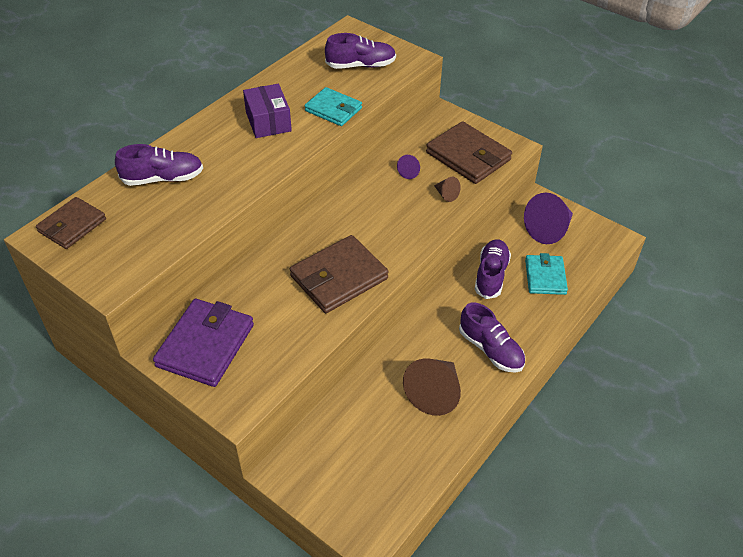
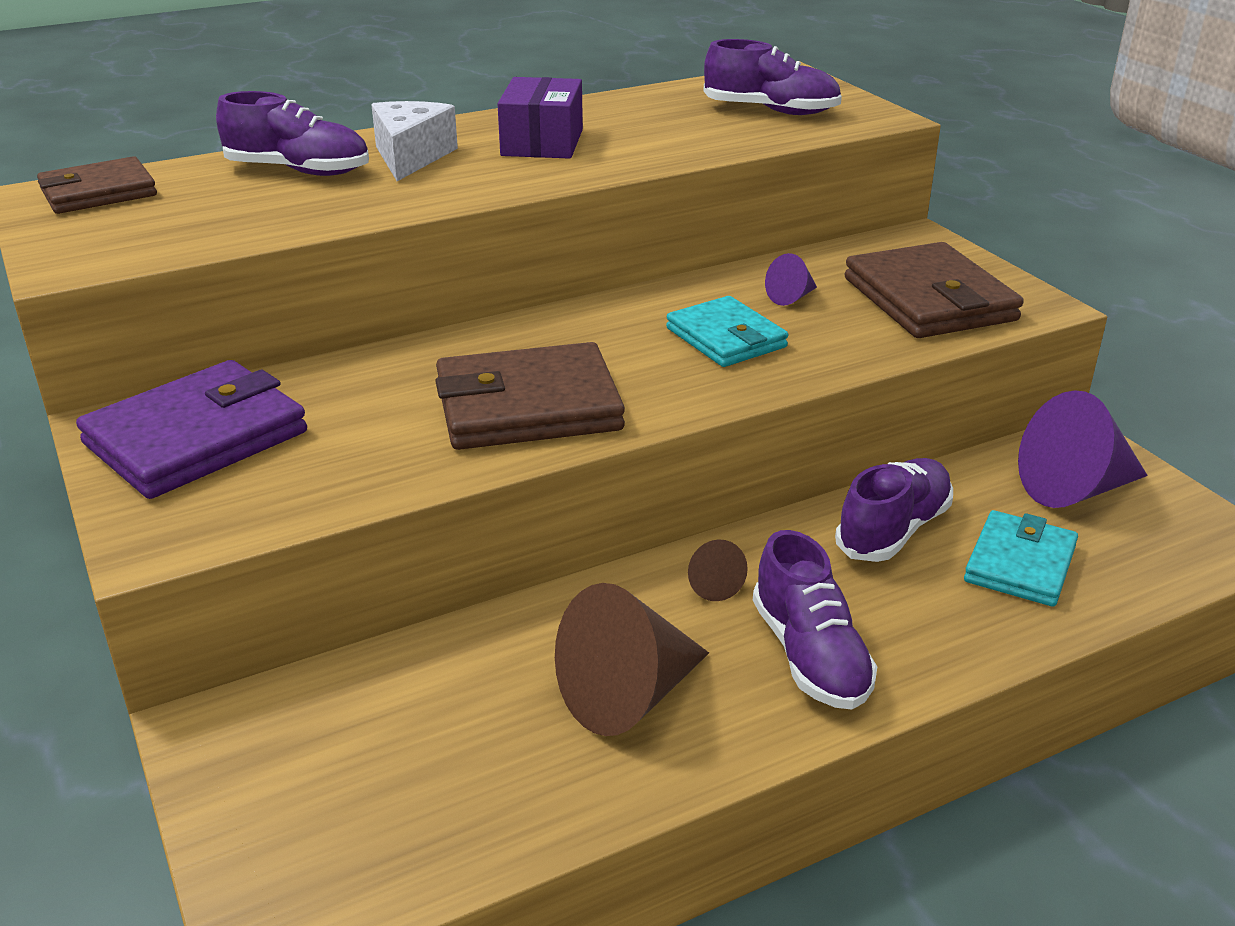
camera: 25 degrees right, 15 degrees down
turquoise wallet [304,87,362,126] -> turquoise wallet moved to [666,296,789,367]
brown cone [434,177,461,202] -> brown cone moved to [688,540,748,601]
none -> white cheese [371,101,458,181]

